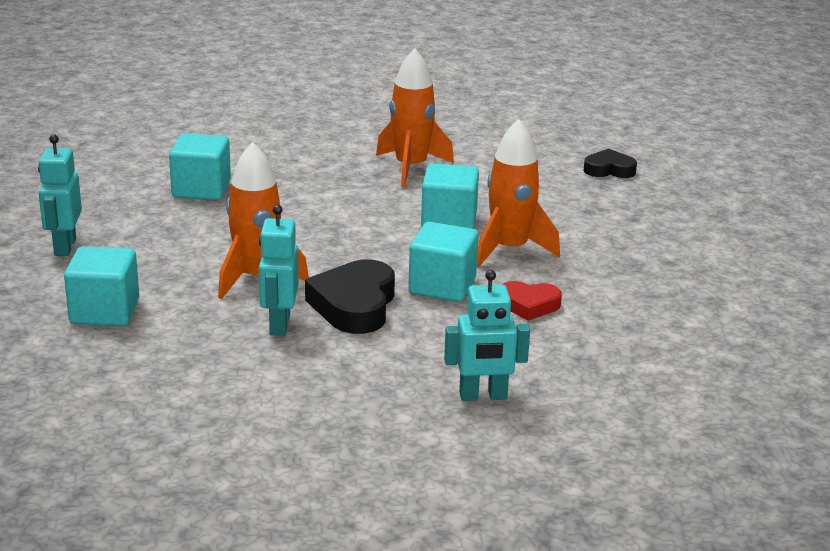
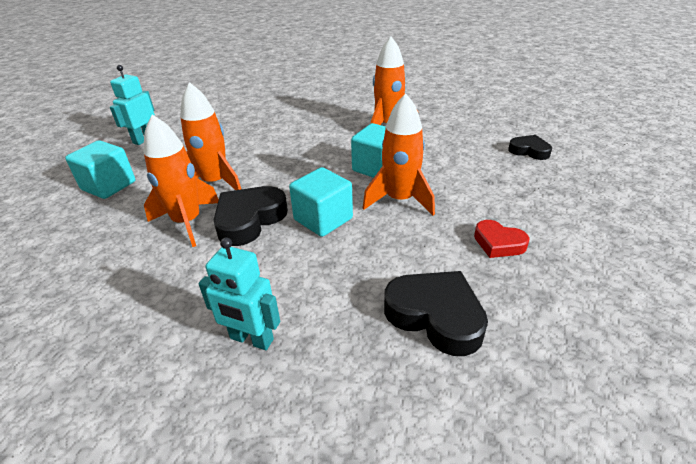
camera: 30 degrees right, 10 degrees up
turquoise cube [169,133,231,200] -> none
turquoise robot [259,205,299,336] -> orange rocket [143,114,219,247]
red heart [503,281,562,321] -> red heart moved to [474,220,530,258]
none -> black heart [384,271,488,356]

